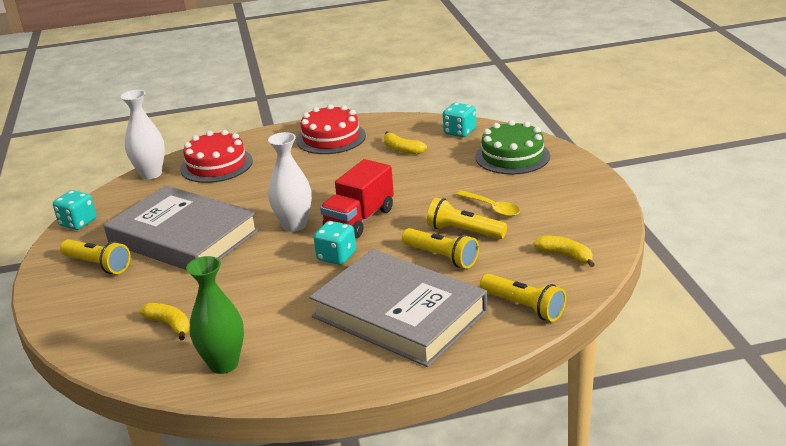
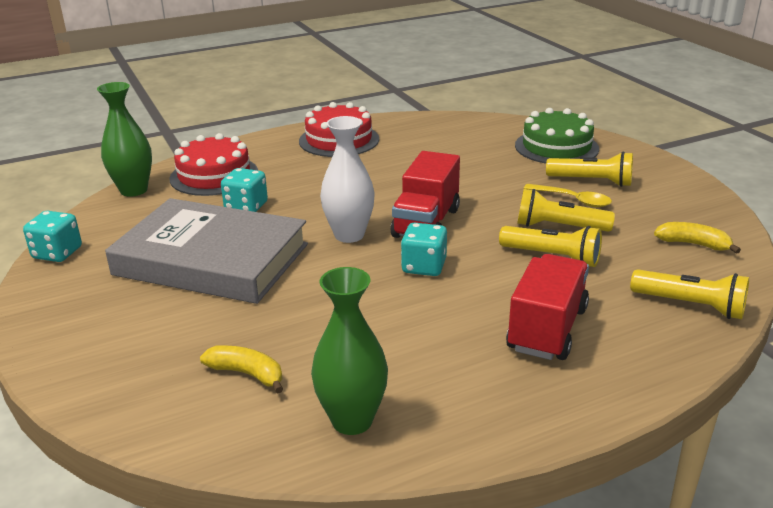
camera: 15 degrees left, 0 degrees up
yellow flashlight [60,239,131,274] -> yellow flashlight moved to [546,152,633,187]
white vase [121,90,165,179] -> green vase [97,82,152,197]
grey book [309,249,487,367] -> red truck [506,254,589,360]
yellow banana [384,131,427,154] -> none
turquoise dice [443,103,476,137] -> turquoise dice moved to [221,168,268,212]

